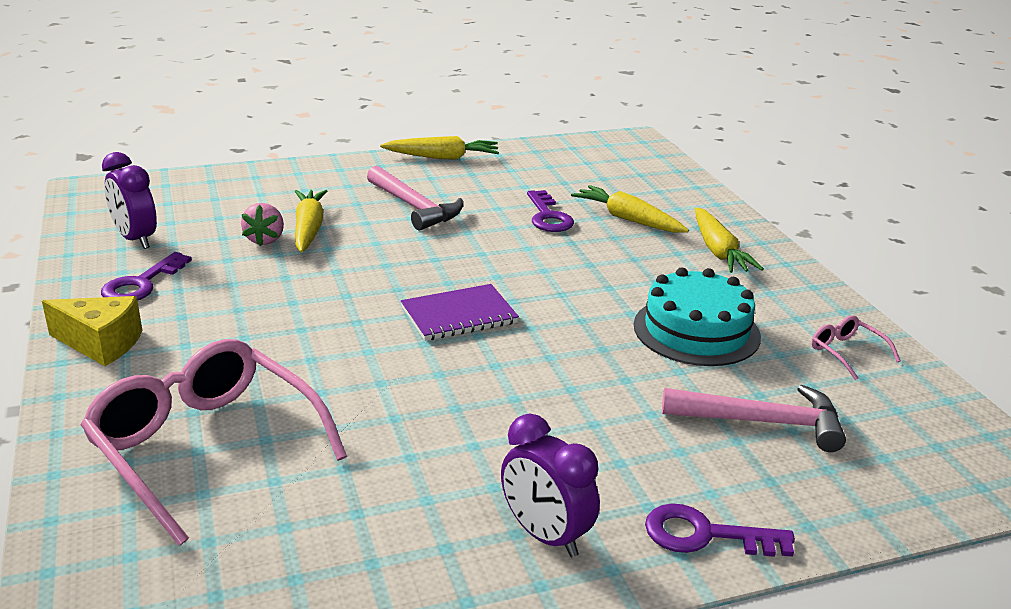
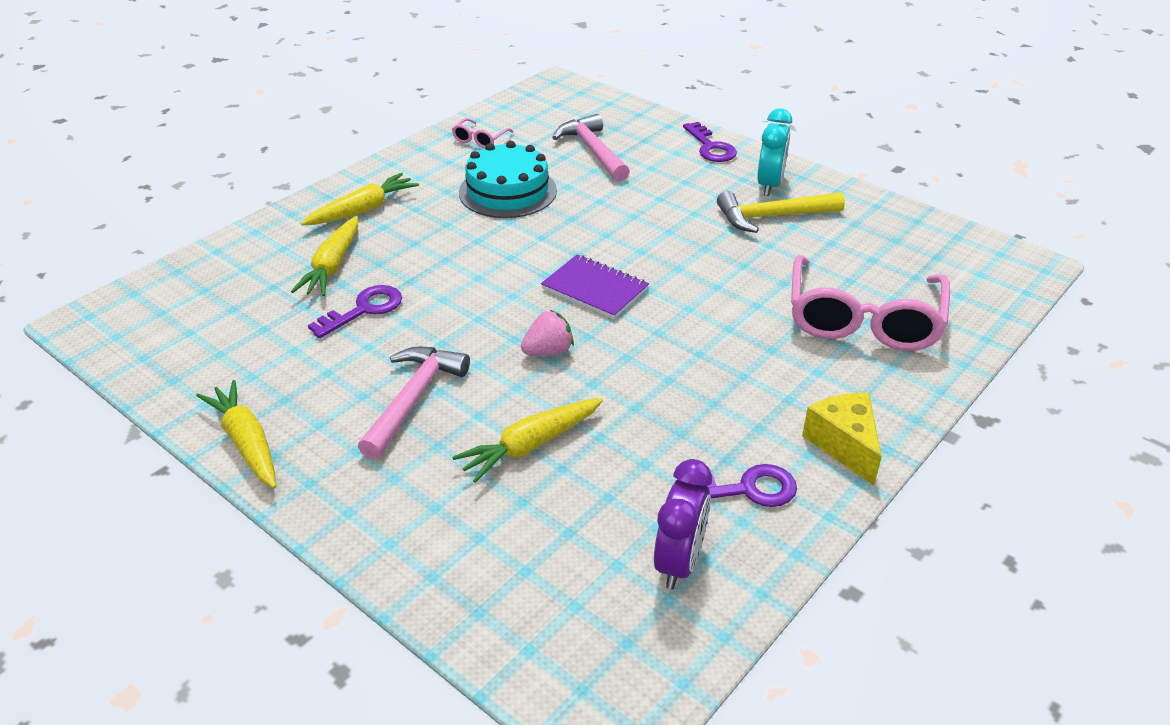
camera: 120 degrees left, 10 degrees up
pink strawberry [241,203,284,246] -> pink strawberry moved to [521,310,574,356]
purple clock [501,414,600,557] -> turquoise clock [757,108,792,196]
none -> yellow hammer [717,191,845,233]

